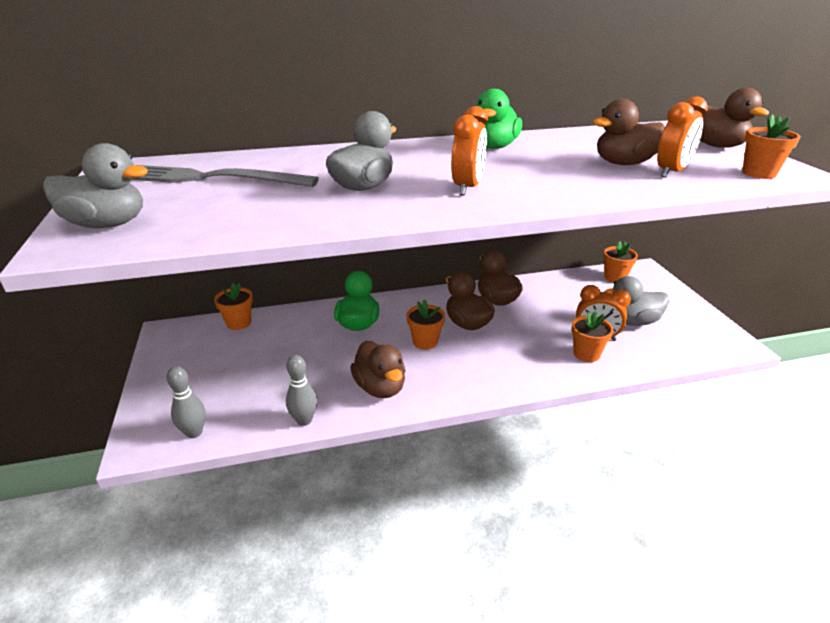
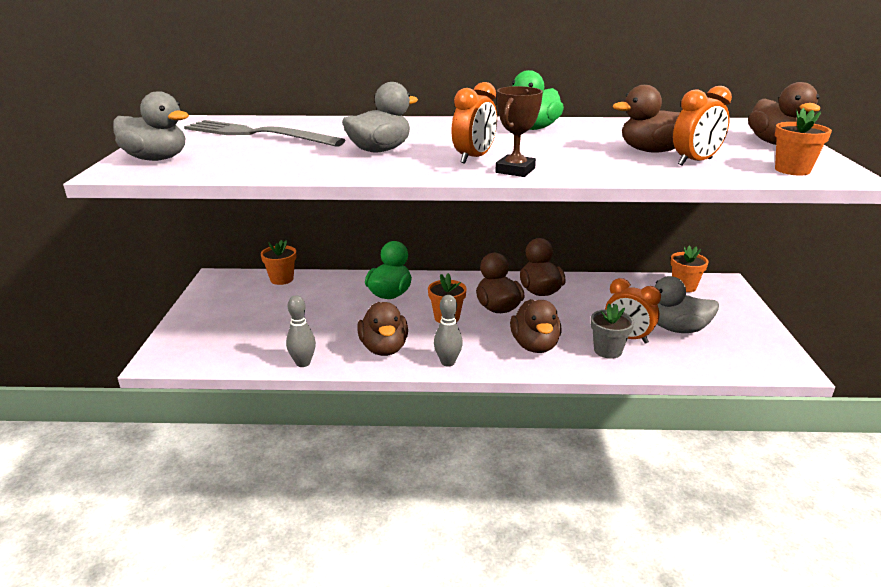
camera: 15 degrees right, 5 degrees down
grey bowling pin [167,366,206,438] -> grey bowling pin moved to [434,295,463,367]
orange flower pot [572,312,613,362] -> grey flower pot [591,304,634,359]
none -> brown trophy [495,86,543,177]
none -> brown duck [510,299,562,353]

